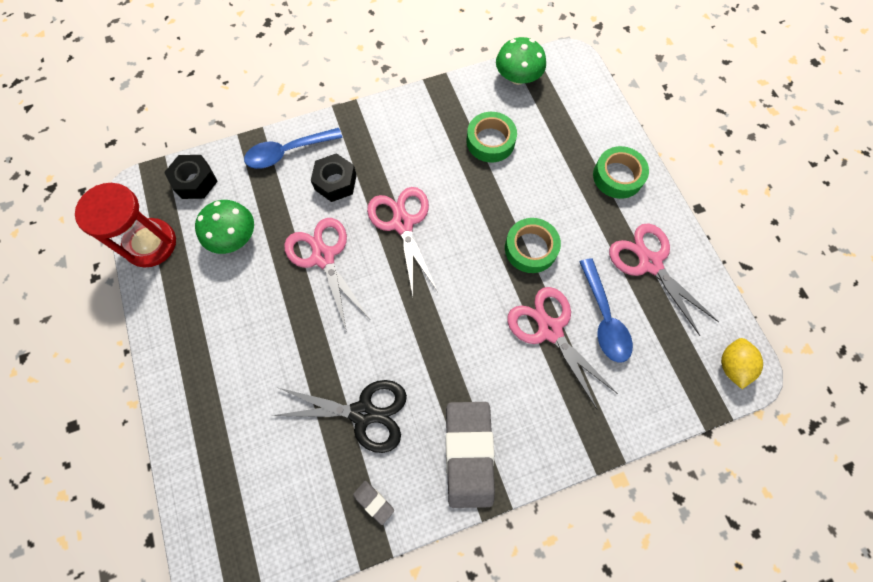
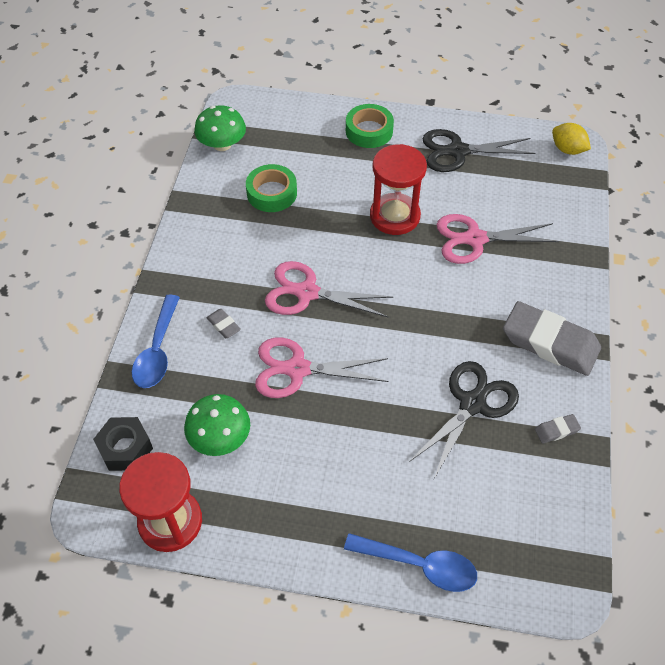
camera: 60 degrees left, 15 degrees down
black nut [311,153,357,202] -> grey eraser [206,309,241,338]
green tape [505,218,561,273] -> red hourglass [370,144,427,235]
blue spoon [579,258,633,362] -> blue spoon moved to [344,533,477,592]
pink scissors [609,223,719,336] -> black scissors [422,129,535,172]

